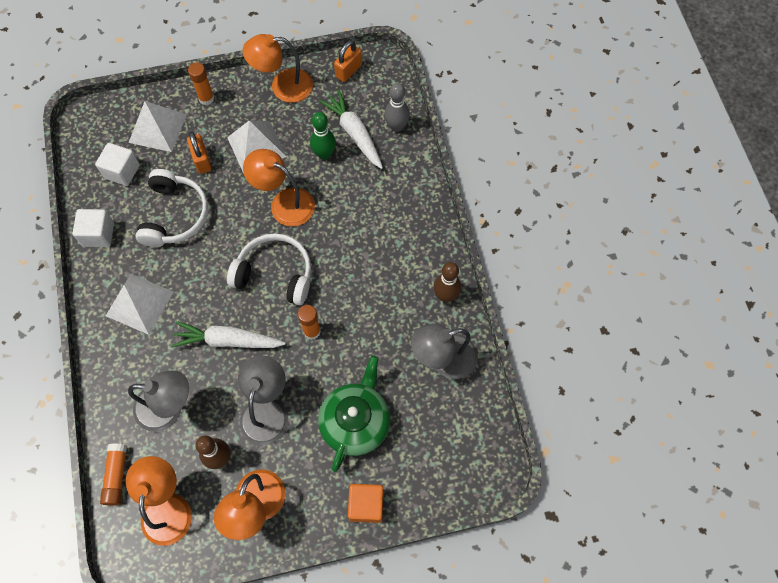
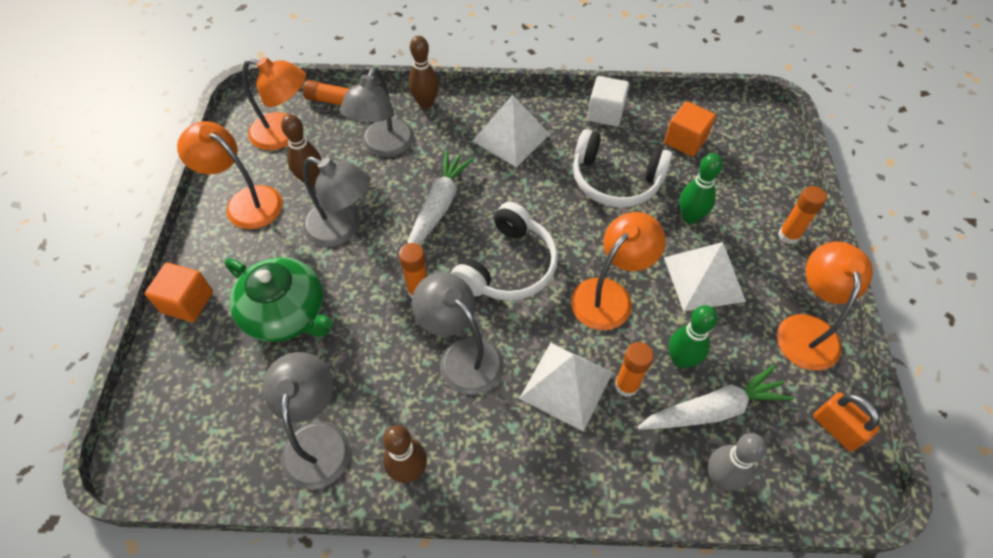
camera: 105 degrees right, 10 degrees down
white cube [95,143,140,186] -> orange cube [664,101,716,157]
white pyramid [129,101,187,152] -> white pyramid moved to [519,343,612,432]
orange padlock [187,132,212,174] -> green bowling pin [679,153,723,224]
none -> brown bowling pin [409,36,439,109]
none -> grey lamp [412,272,504,395]
none -> orange glue stick [615,342,654,397]

